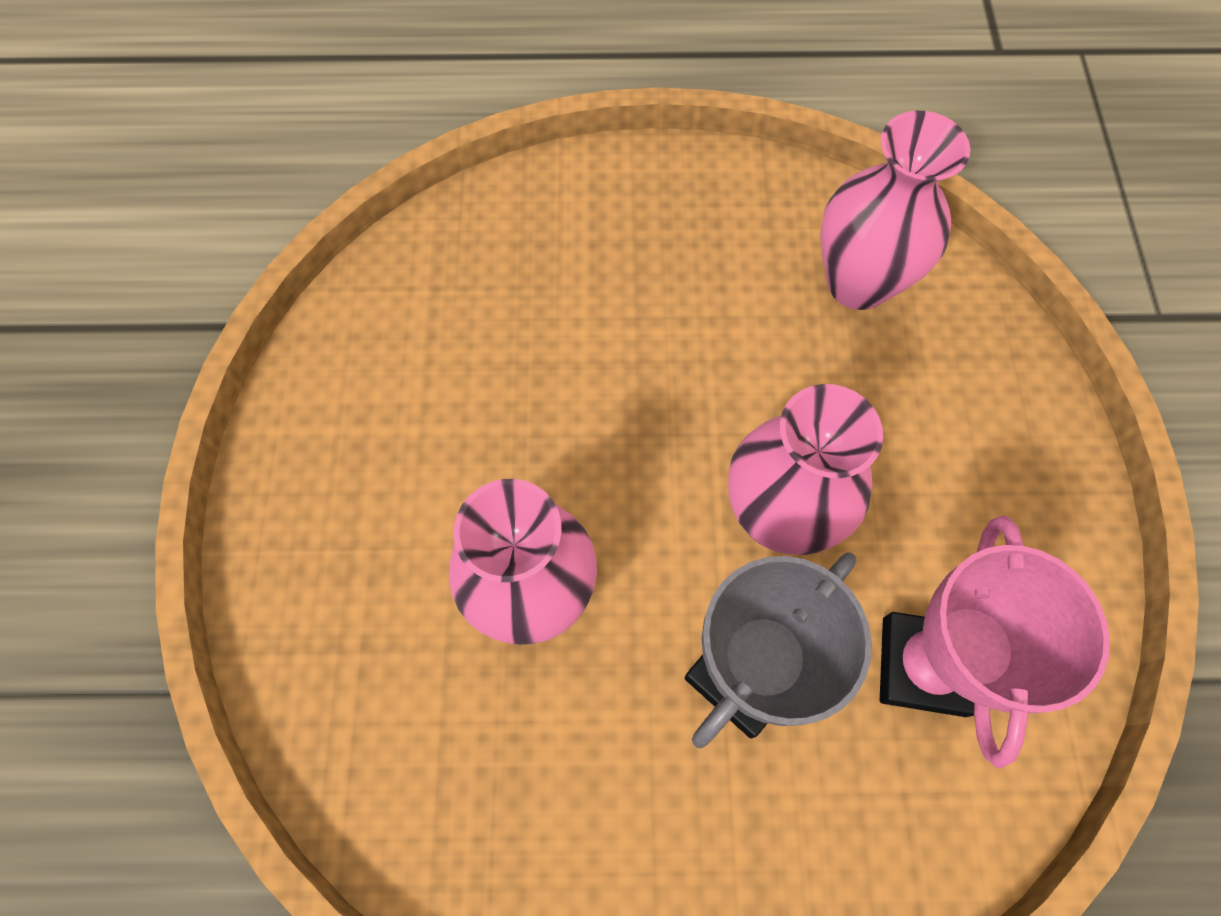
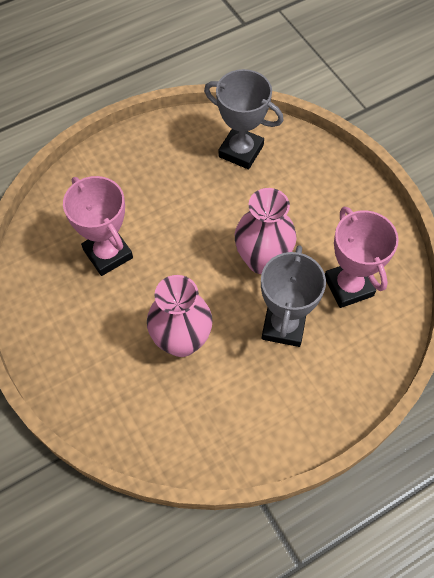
camera: 30 degrees left, 5 degrees down
pink vase [820,111,970,310] -> grey trophy [204,69,284,169]
none -> pink trophy [63,176,133,276]

